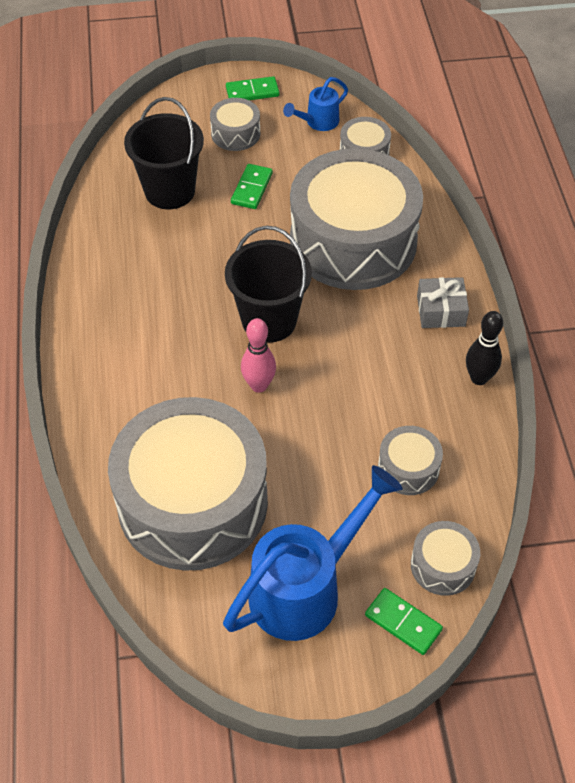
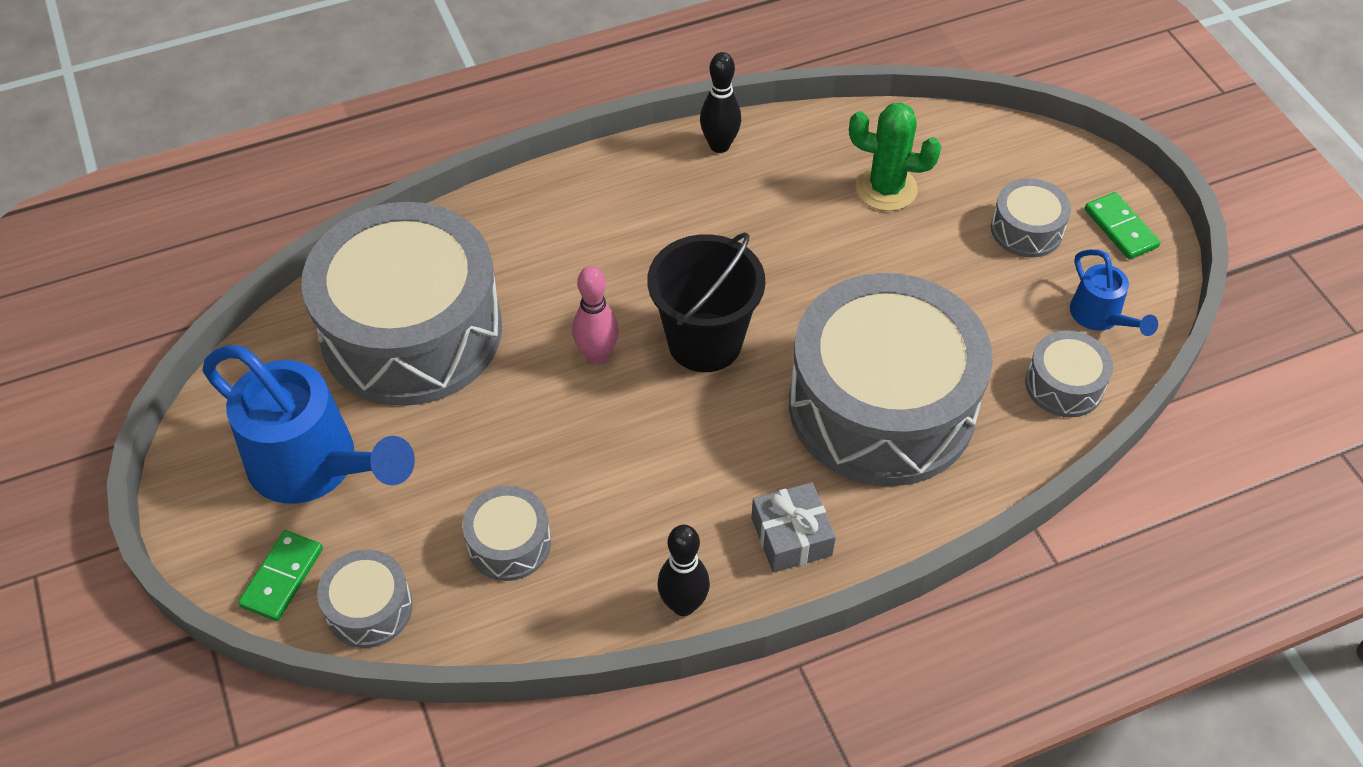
camera: 75 degrees right, 0 degrees up
black bucket [124,97,204,209] -> green cactus [849,103,941,211]
green domino [231,164,273,209] -> none
blue watering can [283,77,348,131] -> blue watering can turned 150 degrees counterclockwise [1070,249,1158,336]
none -> black bowling pin [700,52,741,153]

